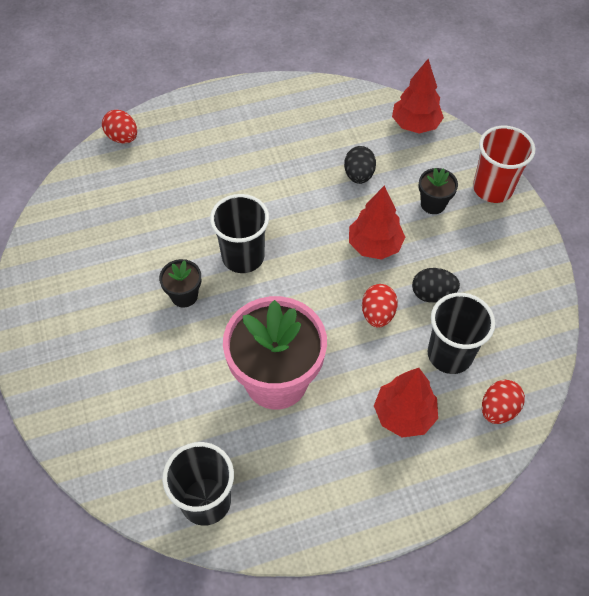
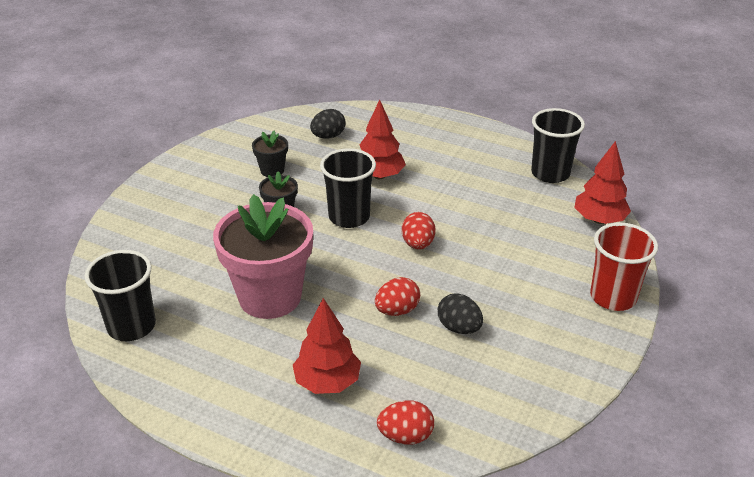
camera: 45 degrees right, 20 degrees down
red egg [102,110,137,143] -> red egg moved to [402,212,436,250]
black egg [344,146,376,184] -> black egg moved to [310,109,346,139]
red tree [349,185,405,260] -> red tree moved to [360,99,406,179]
black flower pot [419,168,458,214] -> black flower pot moved to [252,131,288,177]
black cup [428,293,495,374] -> black cup moved to [531,108,585,183]

